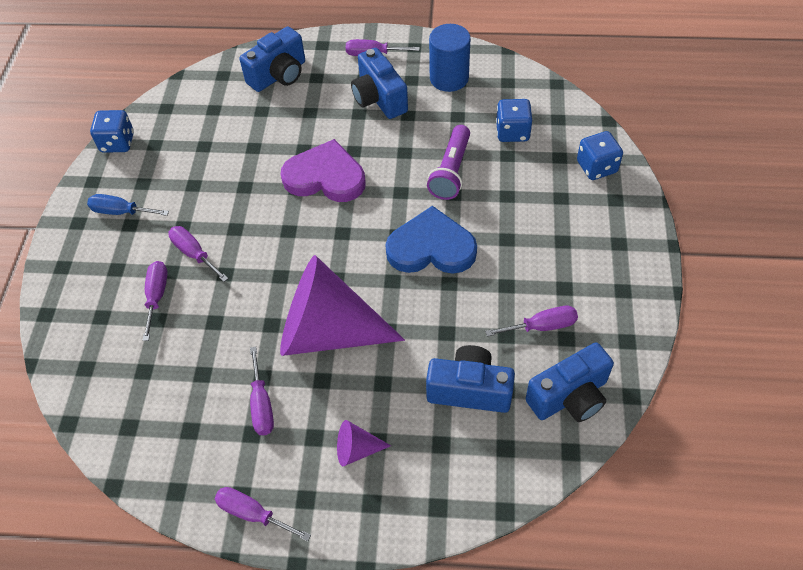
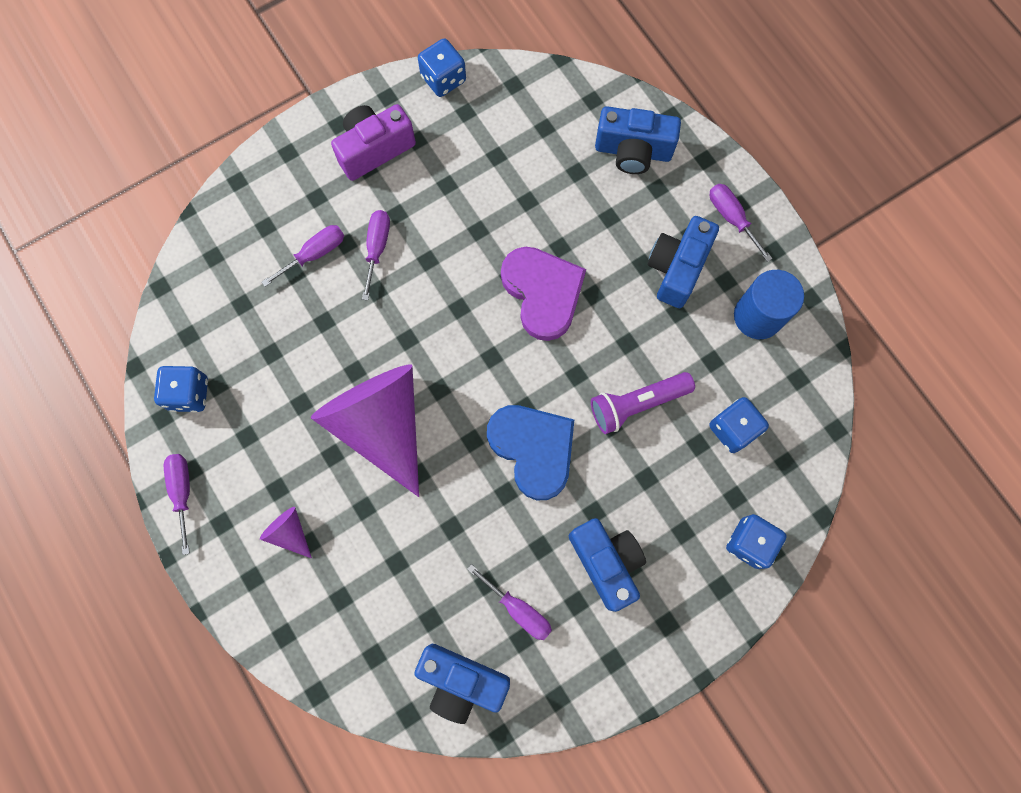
camera: 50 degrees right, 20 degrees up
blue screwdriver [87,194,169,216] -> purple camera [331,104,416,181]
purple screwdriver [250,347,274,435] -> none
blue camera [426,345,515,413] -> blue camera moved to [569,518,646,612]
none -> blue dice [154,366,208,412]

